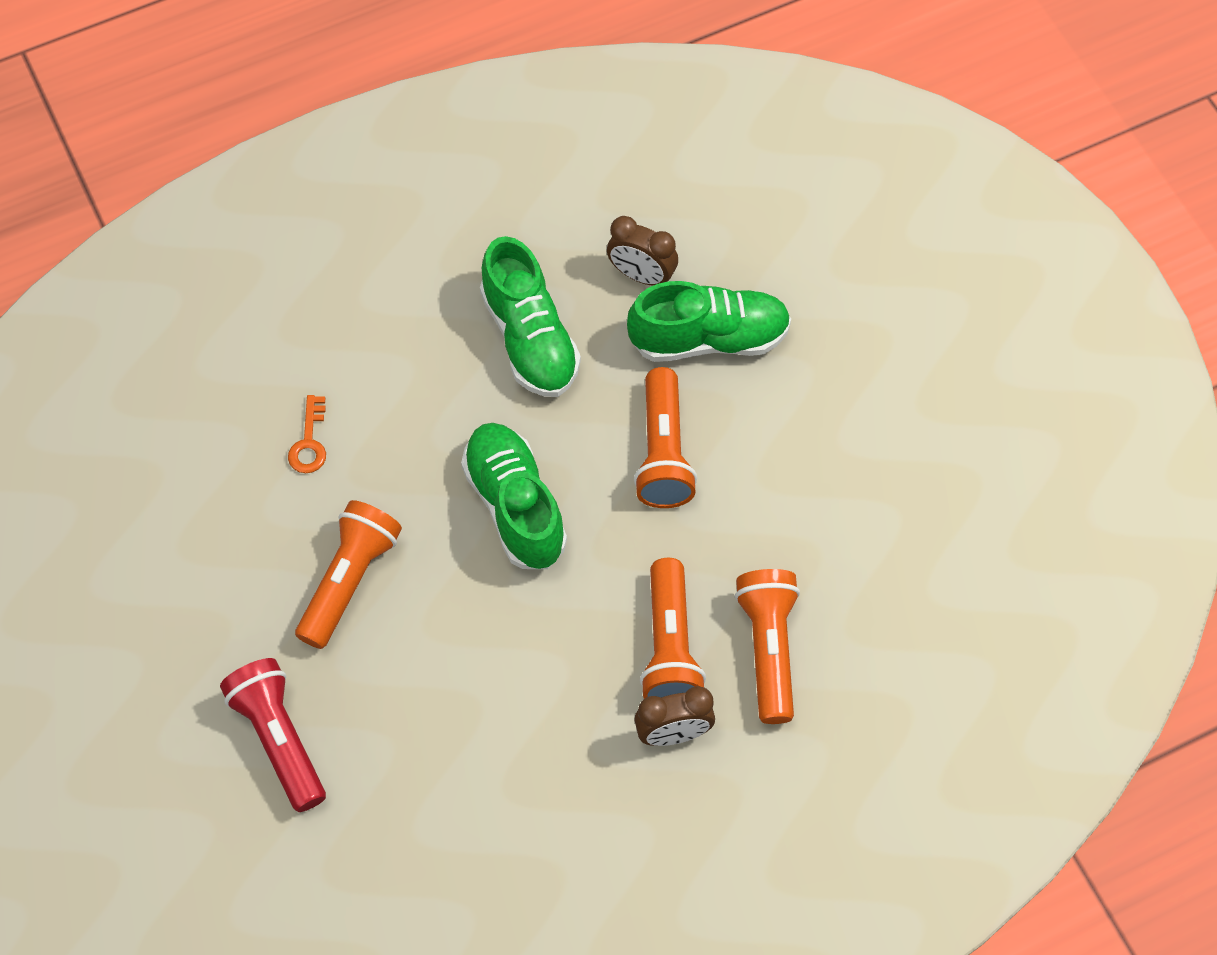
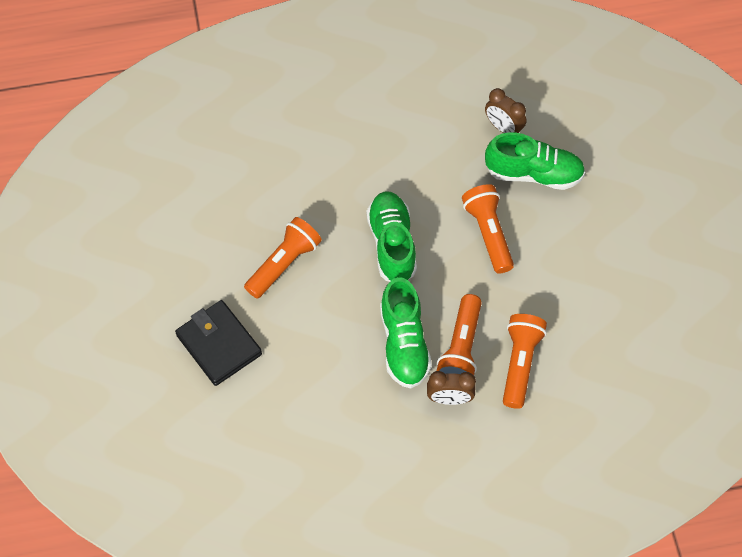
camera: 15 degrees right, 0 degrees up
red flashlight [220,658,326,812] -> black wallet [175,300,262,386]
orange key [288,395,326,473] -> none
green shoe [480,236,581,397] -> green shoe moved to [380,277,432,388]
orange flashlight [634,367,697,508] -> orange flashlight turned 150 degrees clockwise [462,184,514,274]

